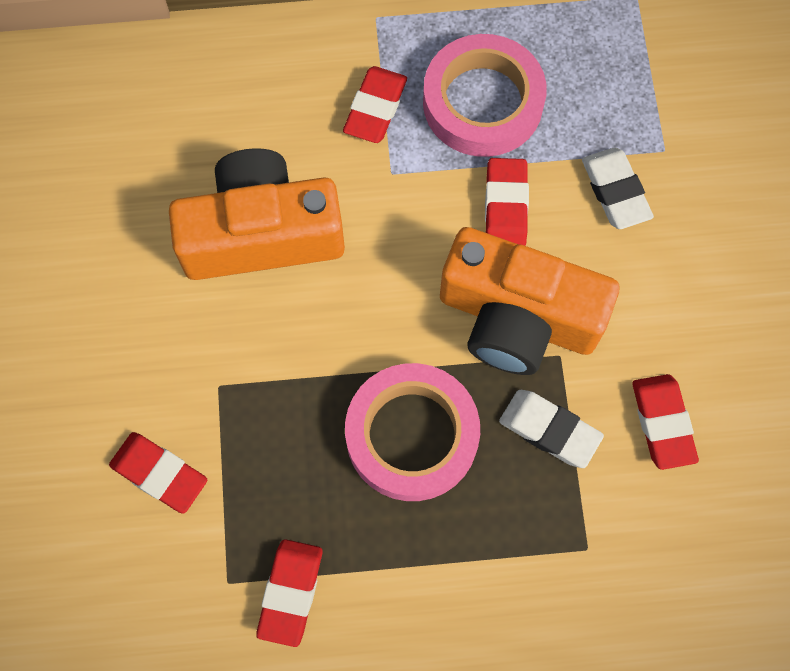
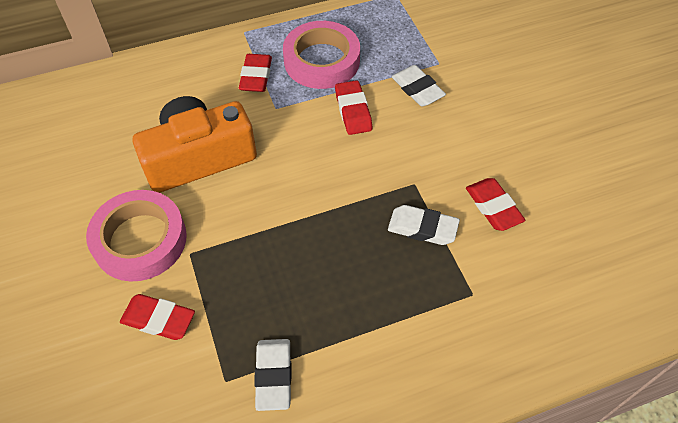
camera: 15 degrees left, 15 degrees down
red eraser [256,539,322,647] -> white eraser [254,339,292,411]
pink tape [345,363,480,501] -> pink tape moved to [86,190,187,282]
orange camera [440,227,619,375] -> none

